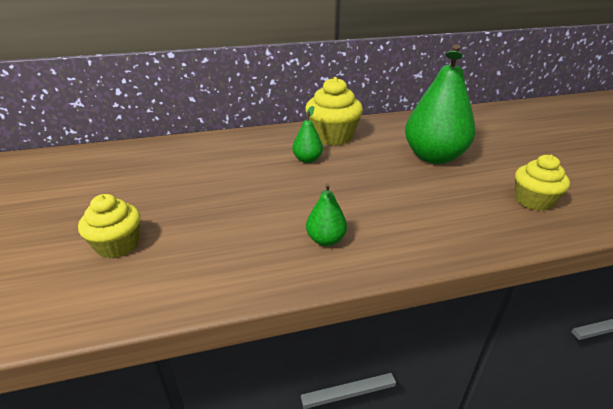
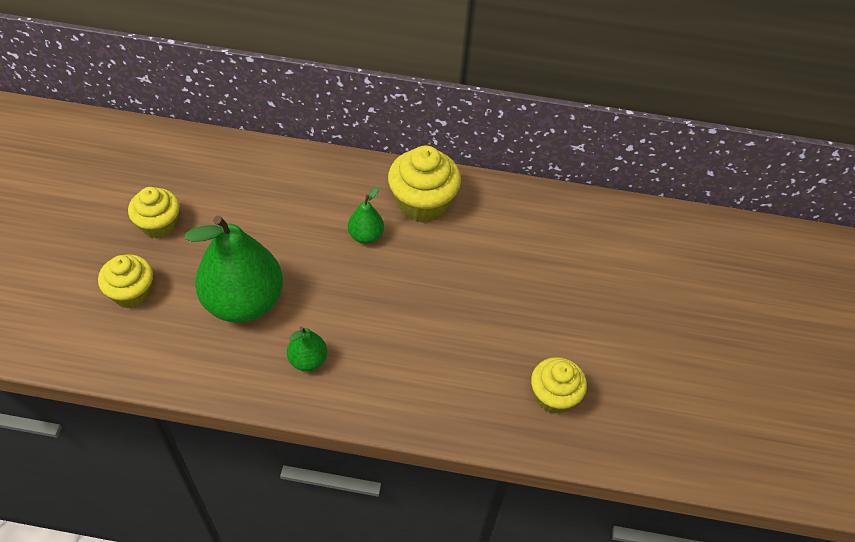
camera: 20 degrees right, 20 degrees up
green pear [405,44,475,164] -> green pear moved to [185,215,283,323]
none -> yellow cupcake [128,187,180,239]

